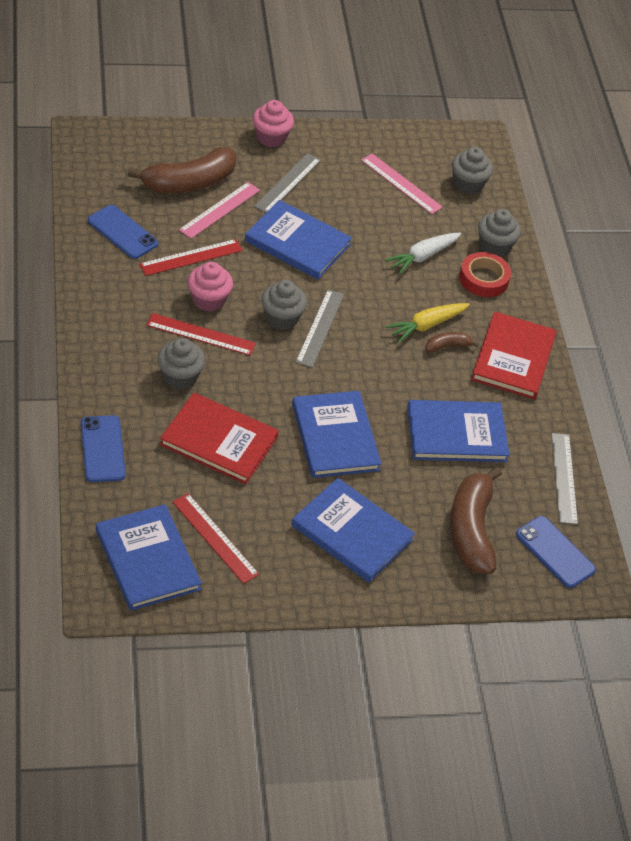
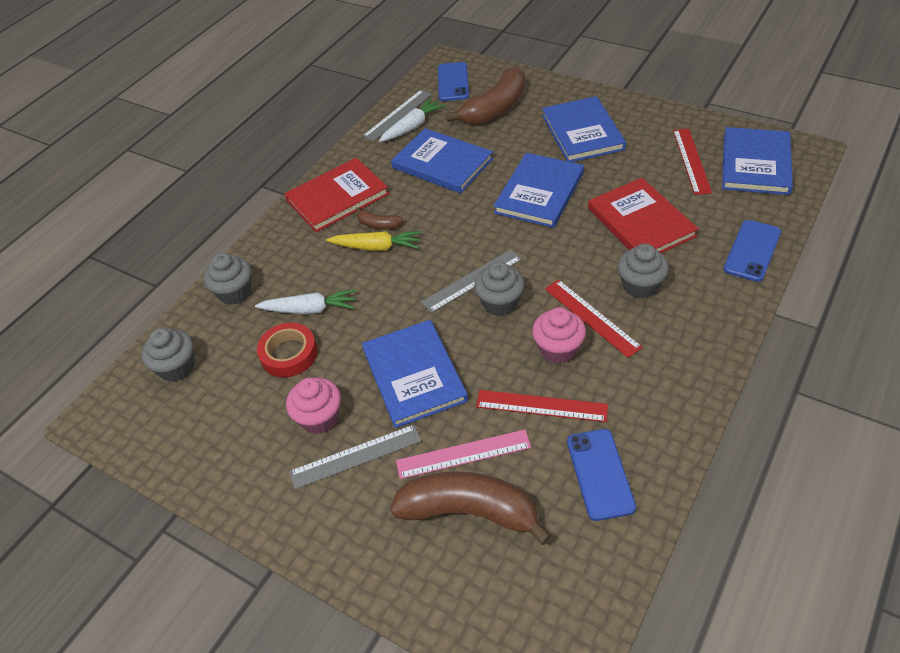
camera: 130 degrees left, 0 degrees up
pink cupcake [252,100,294,147] -> pink cupcake moved to [286,377,341,434]
pink ruler [361,153,443,214] -> none
red tape [459,252,511,297] -> red tape moved to [257,323,318,377]
none -> white carrot [379,98,446,142]

